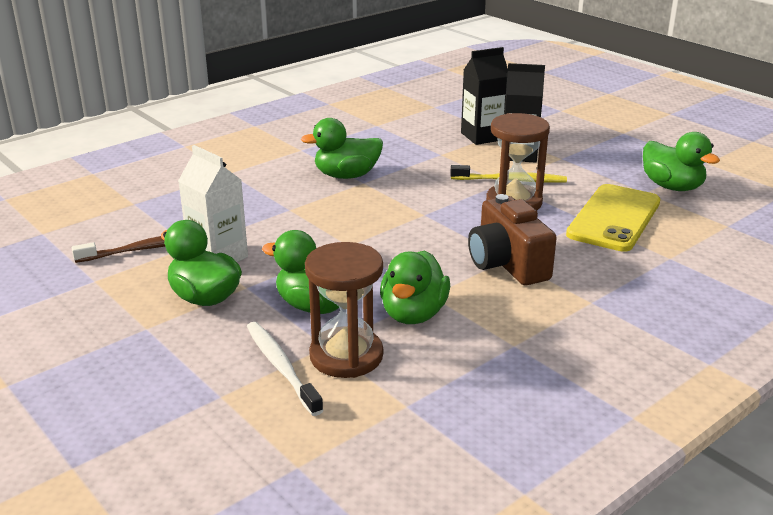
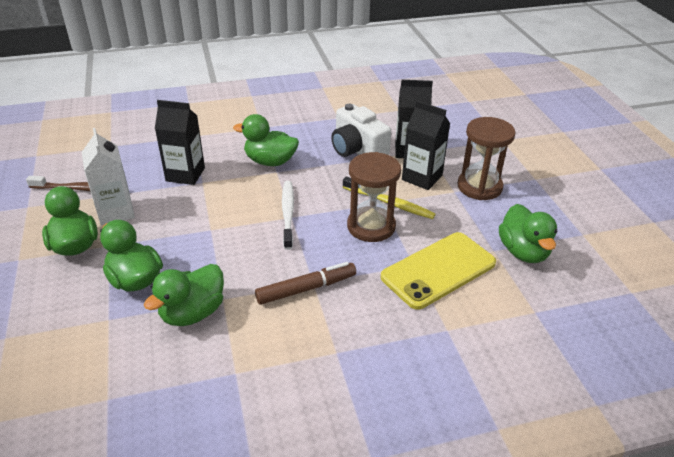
camera: 25 degrees right, 10 degrees up
white toothbrush [247,322,324,416] -> white toothbrush moved to [282,181,294,250]
brown hourglass [305,242,383,378] -> brown hourglass moved to [457,117,516,200]
brown camera [468,194,557,285] -> brown marker [255,262,356,305]
none -> black carton [155,100,205,185]
none -> white camera [331,104,391,157]

